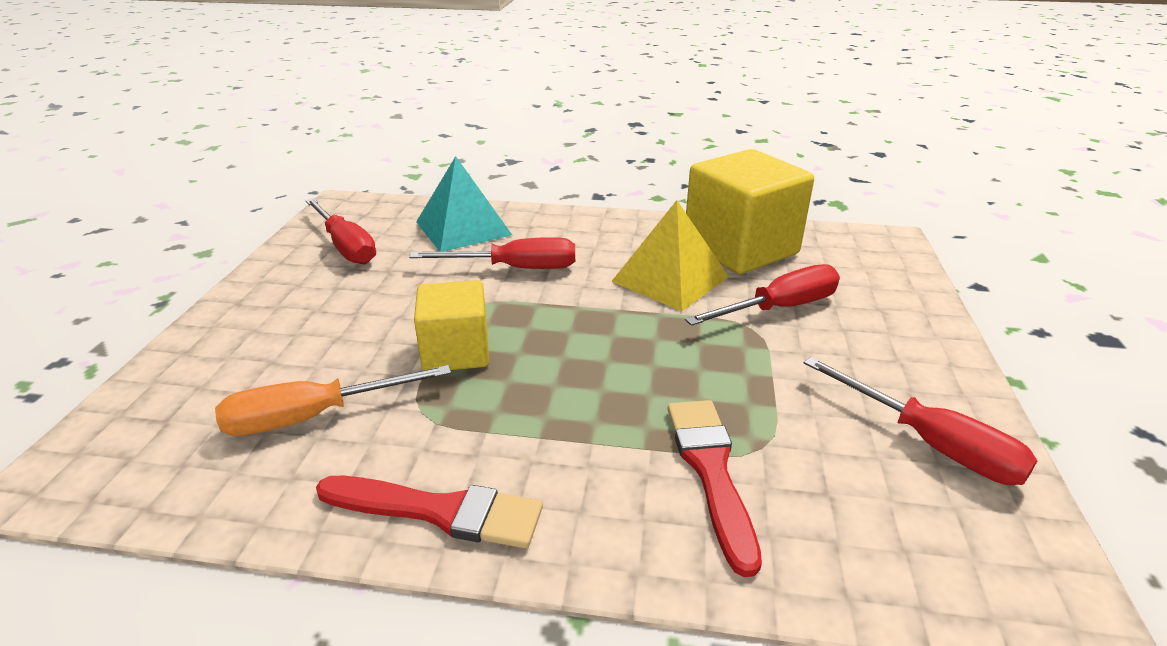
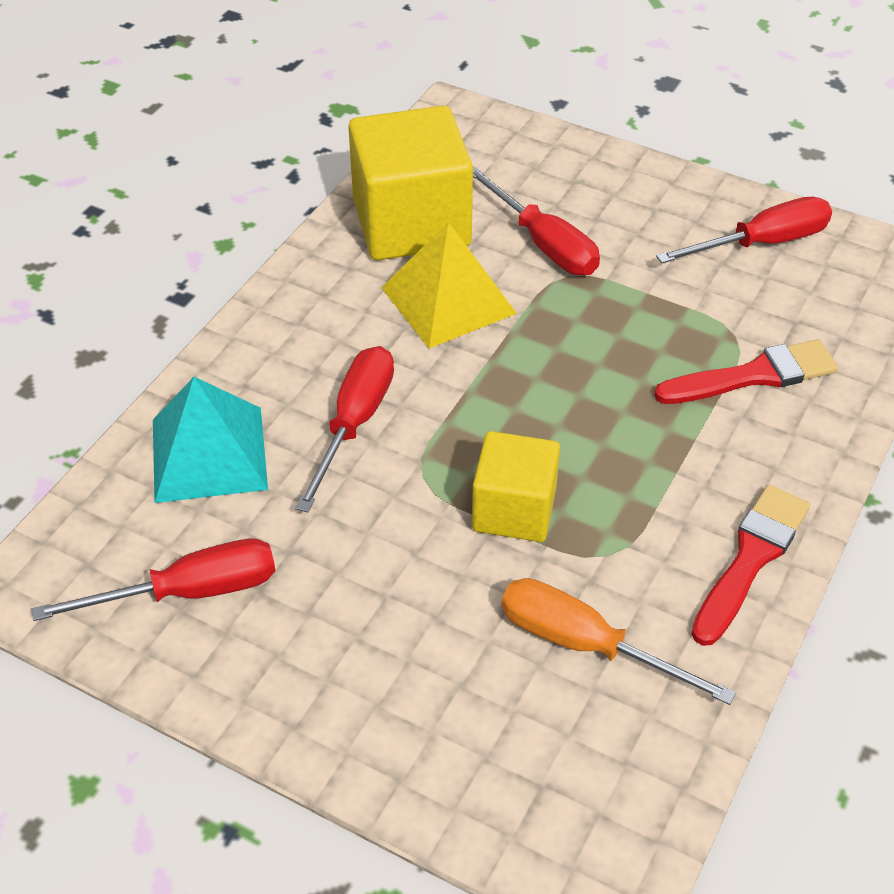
camera: 70 degrees left, 15 degrees up
orange screwdriver [215,365,451,436] -> orange screwdriver turned 120 degrees clockwise [501,578,736,705]
red brush [667,400,762,577] -> red brush turned 150 degrees clockwise [654,339,838,404]
red screwdriver [685,264,840,326] -> red screwdriver turned 150 degrees clockwise [473,166,600,275]

